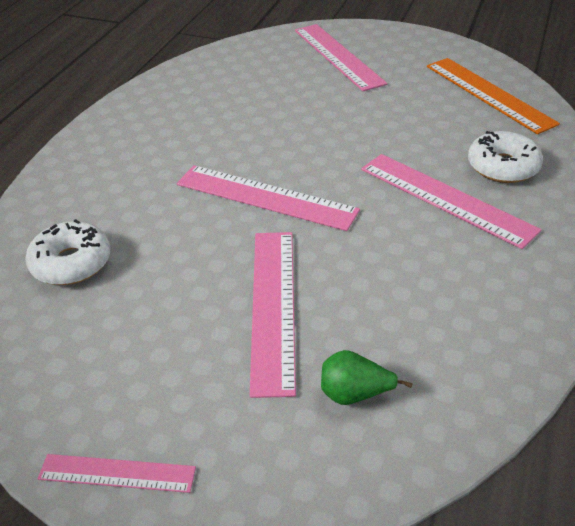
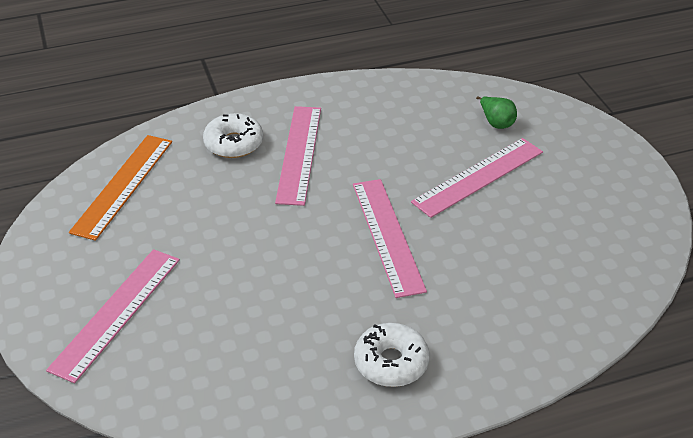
camera: 130 degrees left, 0 degrees up
white donut [25,219,111,285] -> white donut moved to [354,323,430,387]
pink ruler [38,454,196,493] -> none

